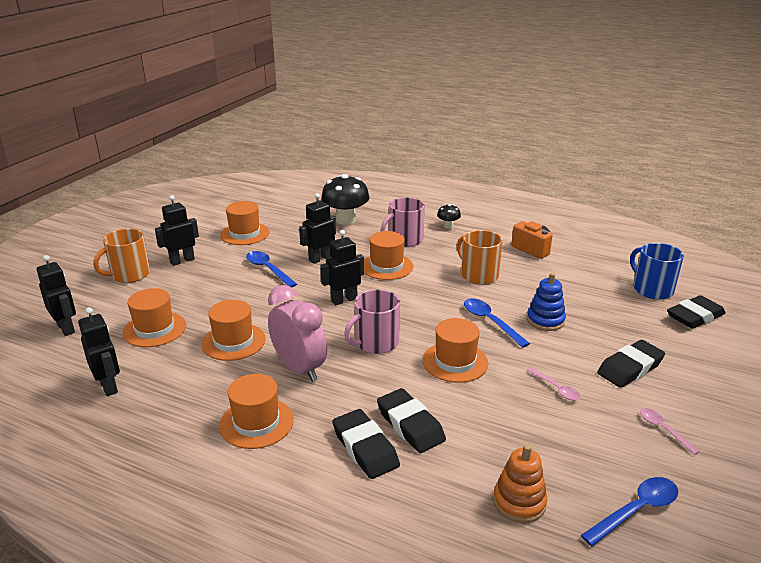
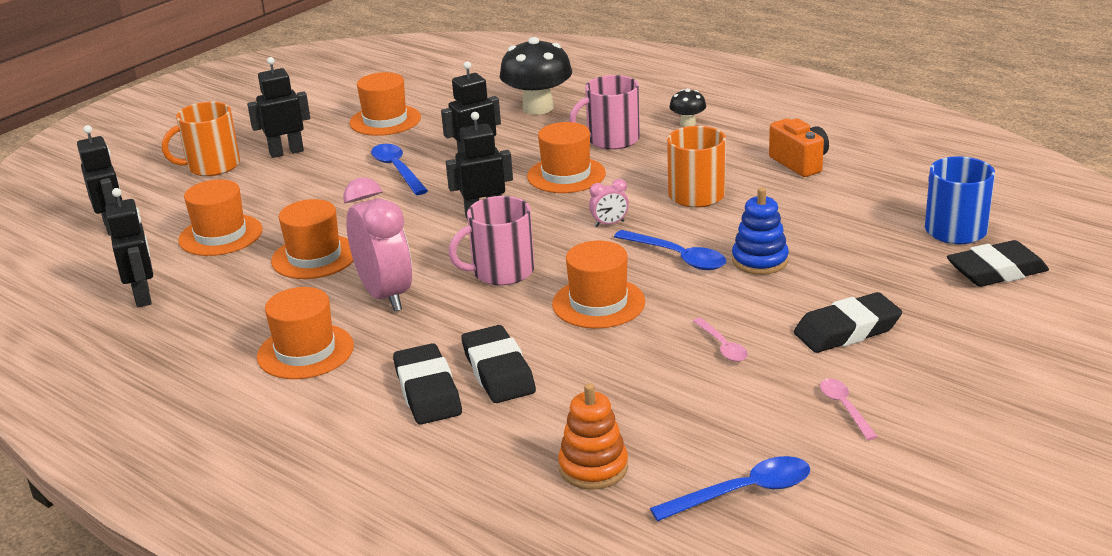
camera: 15 degrees right, 0 degrees up
blue spoon [464,298,530,348] -> blue spoon turned 150 degrees clockwise [614,230,726,270]
none -> pink clock [589,179,629,227]

